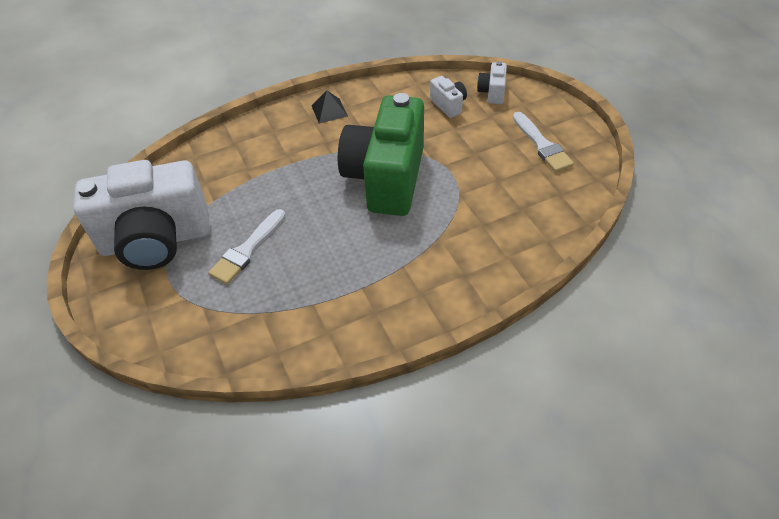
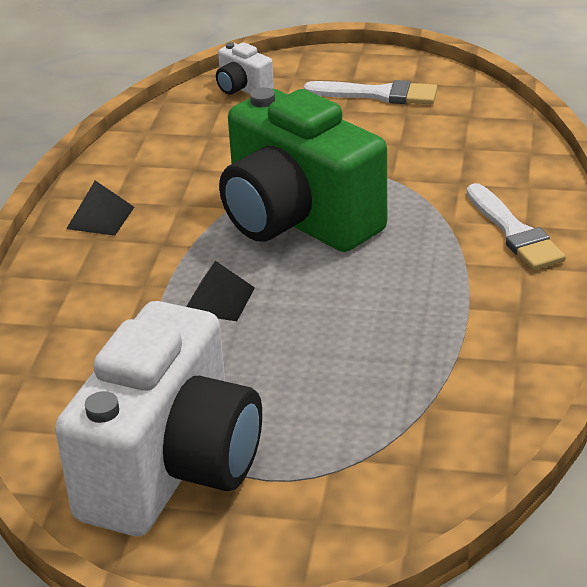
camera: 55 degrees left, 15 degrees down
white brush [208,209,286,284] -> white brush moved to [467,183,566,270]
white camera [430,76,467,118] -> none
none -> black pyramid [186,261,255,321]

